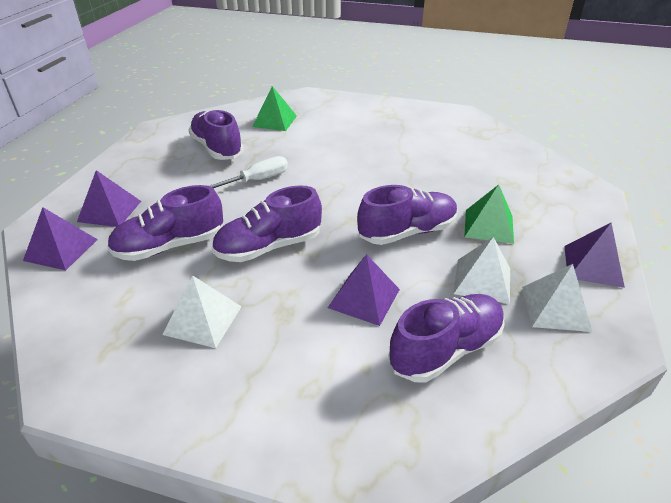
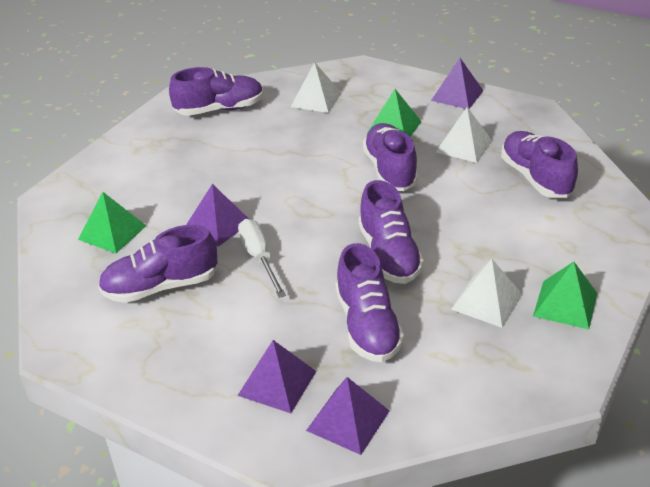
camera: 75 degrees left, 0 degrees up
purple pyramid [328,254,400,326] -> purple pyramid moved to [186,184,249,246]
white pyramid [522,264,592,332] -> white pyramid moved to [291,62,341,113]
none -> purple shoe [169,67,264,116]
none -> green pyramid [533,261,597,329]

